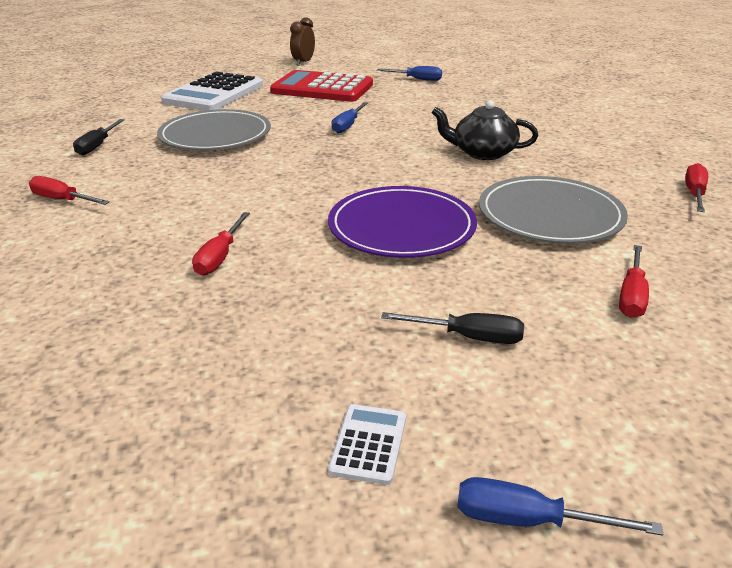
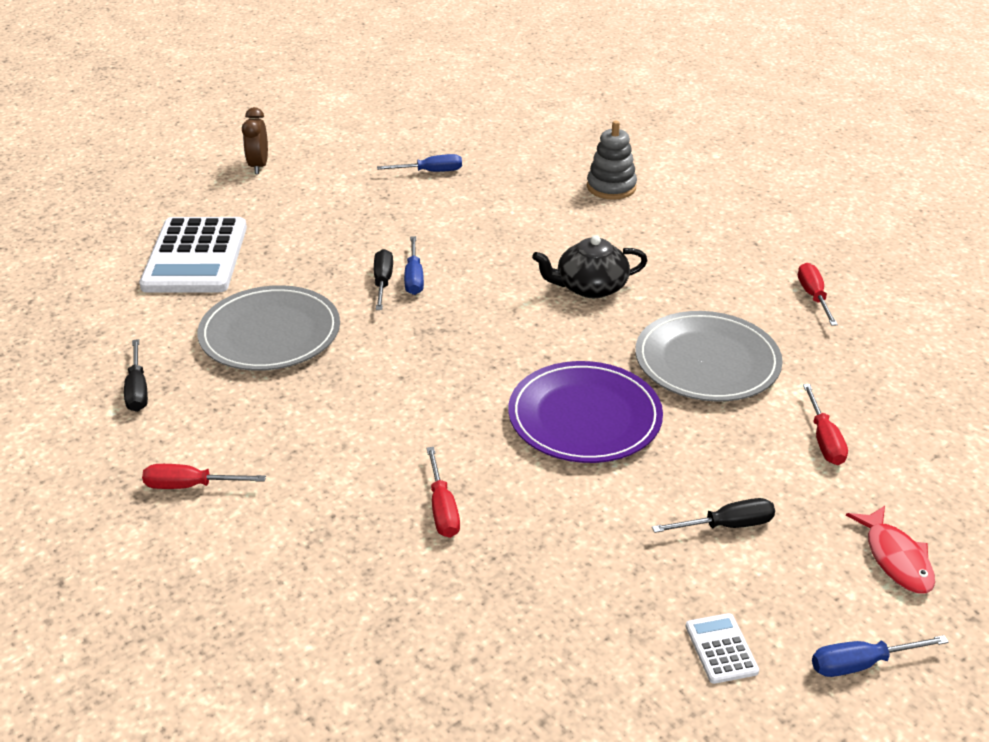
camera: 25 degrees left, 5 degrees up
red calculator [270,70,373,102] -> none
none -> black screwdriver [374,249,393,310]
none -> grey stacking toy [587,121,637,200]
none -> red fish [846,506,935,594]

